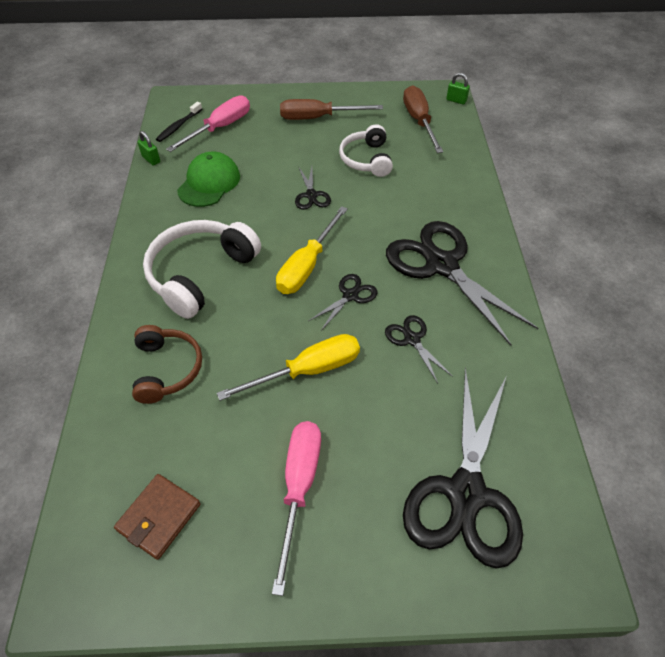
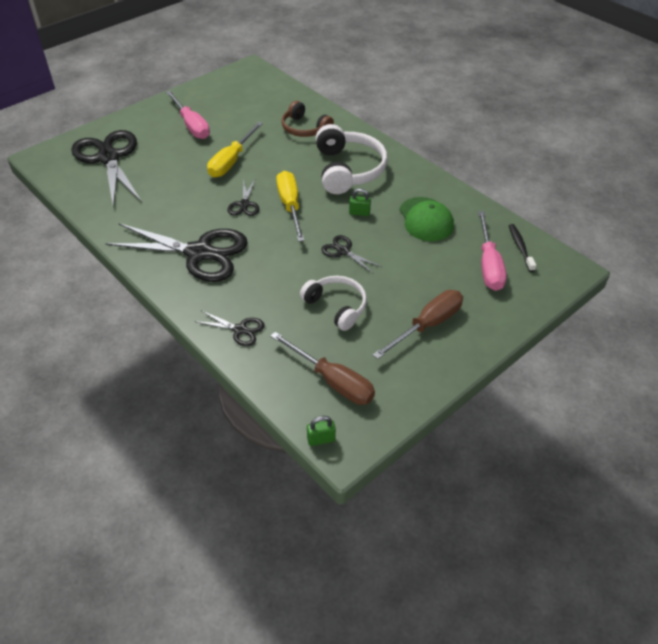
camera: 140 degrees right, 5 degrees down
brown wallet [114,474,200,560] -> none
green padlock [137,131,160,166] -> green padlock moved to [349,188,371,216]
black scissors [385,315,453,383] -> black scissors moved to [194,311,265,346]

